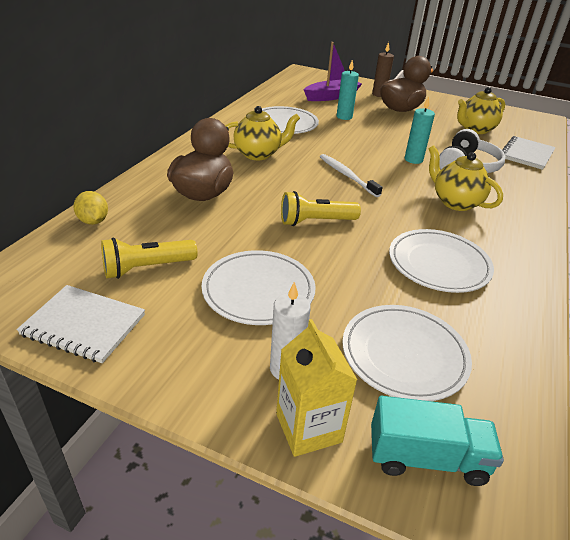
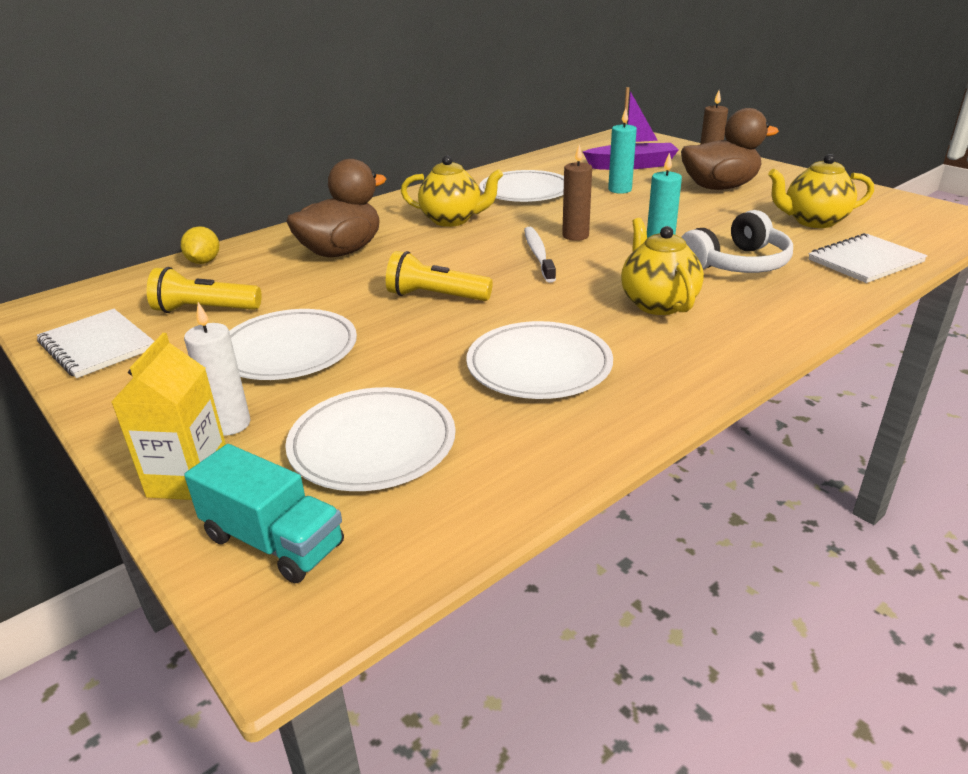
camera: 30 degrees right, 5 degrees down
none -> brown candle [562,145,592,241]

